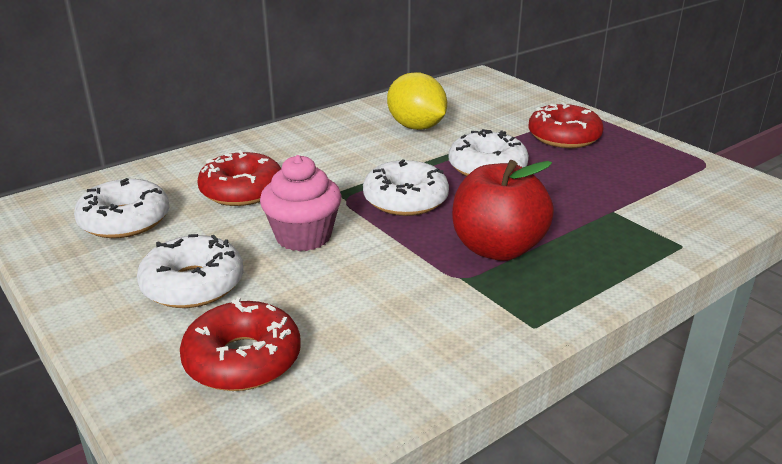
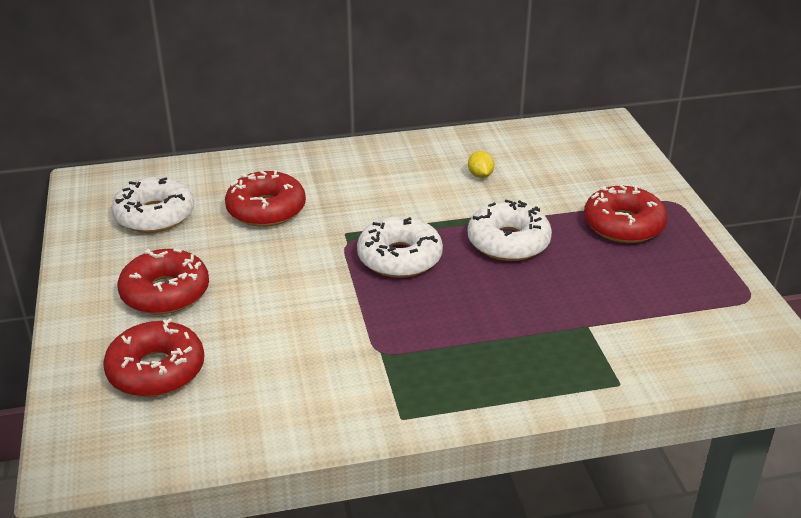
camera: 25 degrees right, 5 degrees up
white donut [137,234,243,308] -> red donut [118,249,209,314]
pink cupcake [260,155,342,251] -> none
yellow lemon [387,72,447,130] -> yellow lemon [468,151,494,178], size x0.44
red apple [452,160,554,261] -> none

